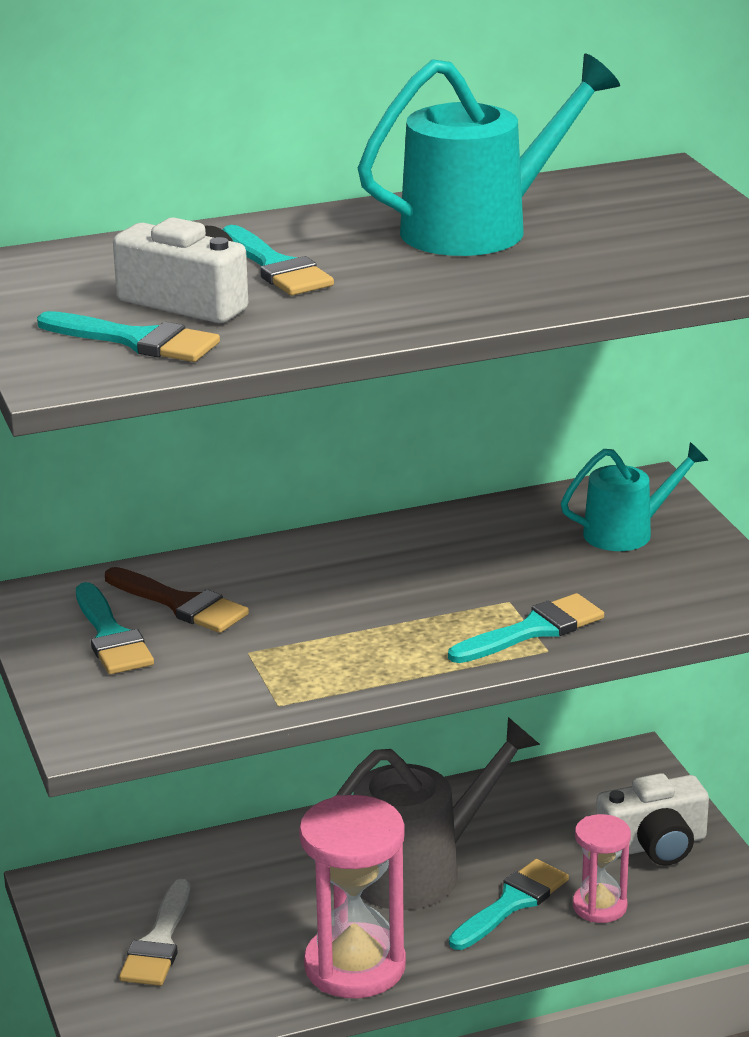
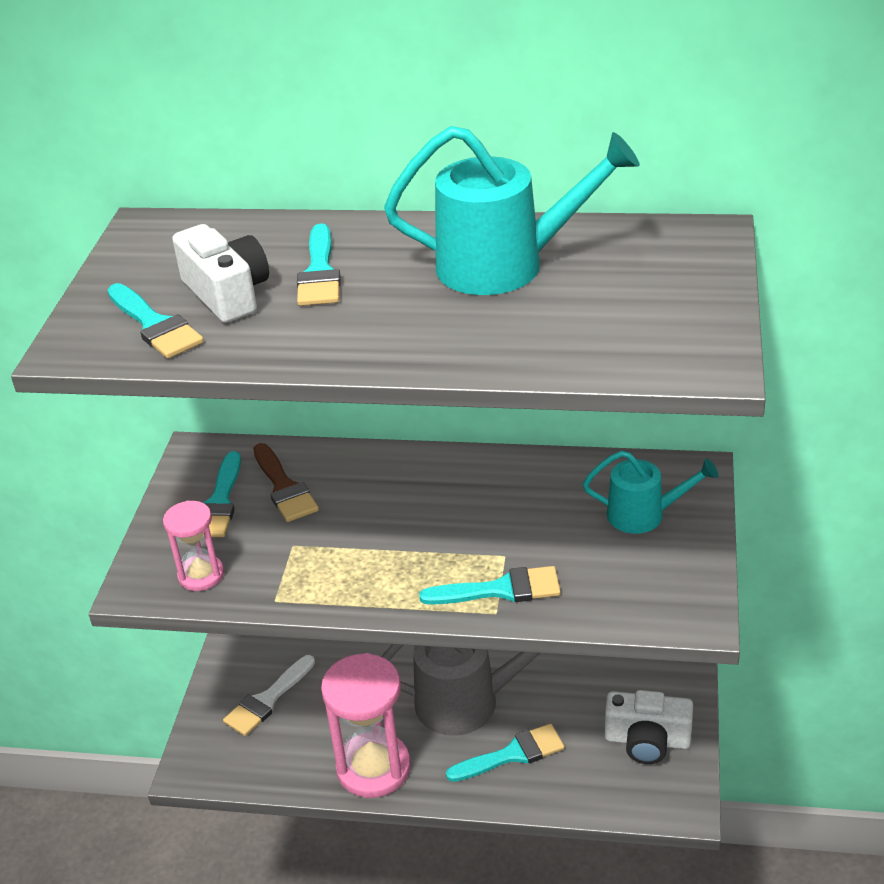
camera: 30 degrees right, 10 degrees up
pink hourglass [573,814,631,923] -> pink hourglass moved to [163,501,224,591]

